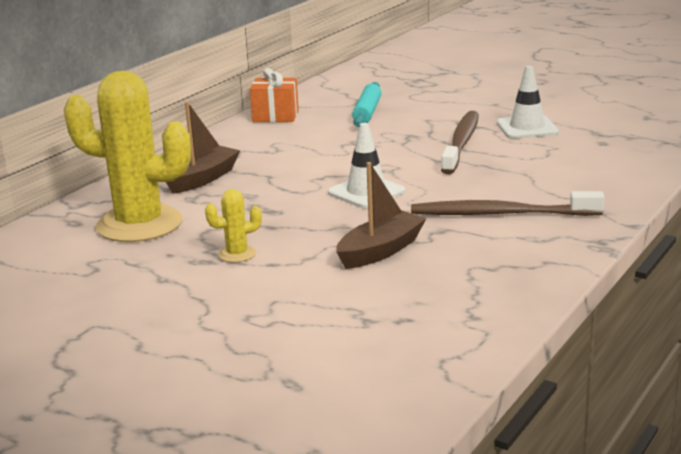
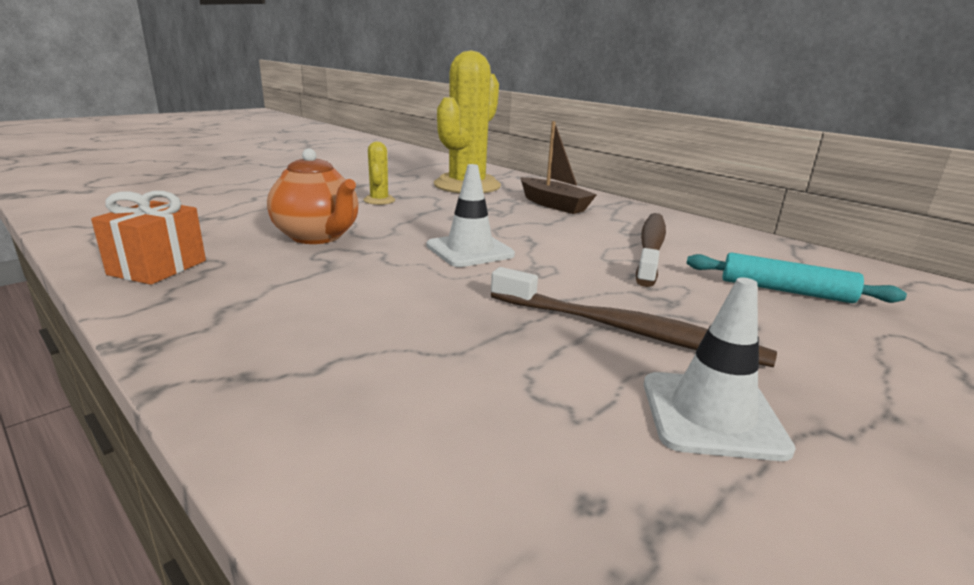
camera: 100 degrees right, 0 degrees up
orange gift [250,68,299,122] -> orange gift moved to [91,191,206,285]
brown boat [336,162,426,269] -> orange teapot [267,149,358,244]
brown toothbrush [411,191,604,216] -> brown toothbrush moved to [636,213,666,287]

